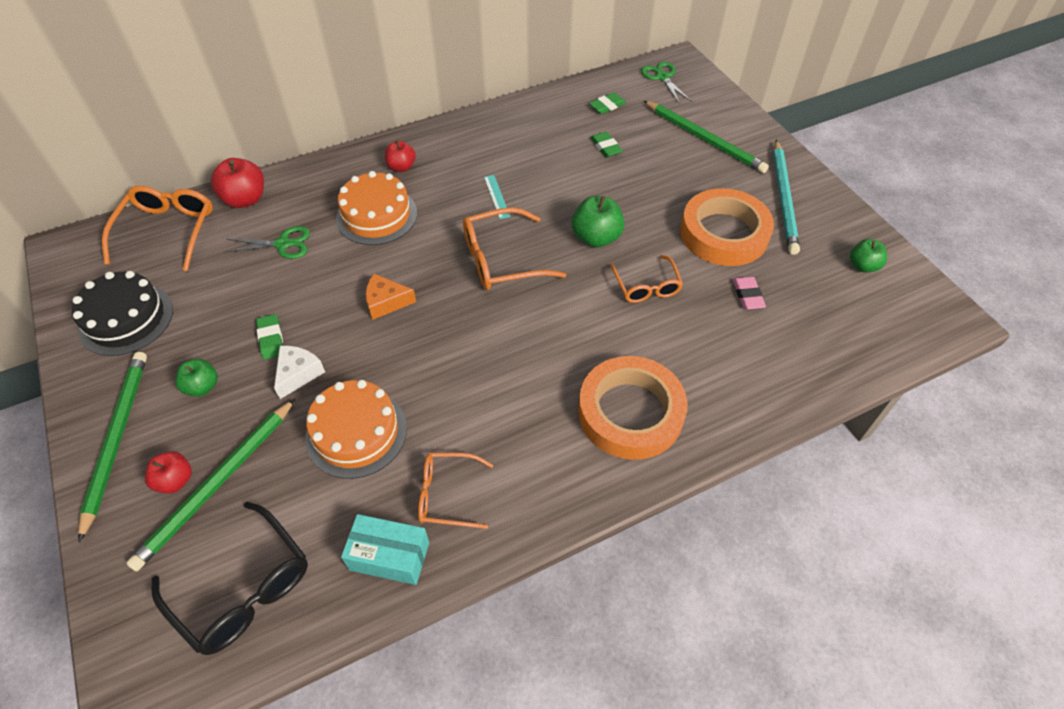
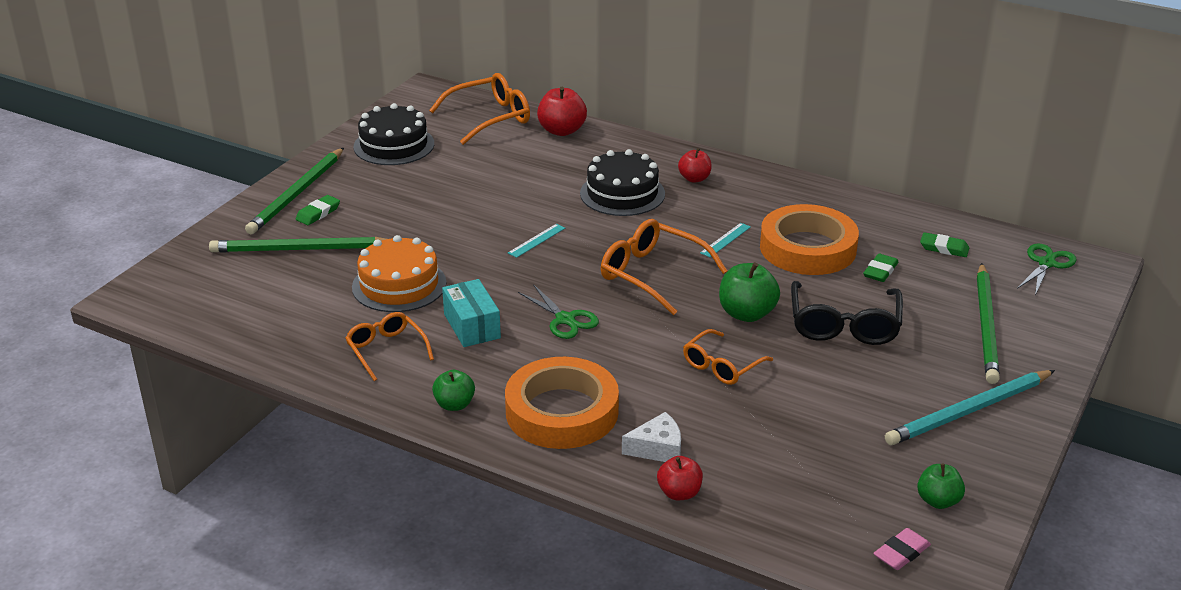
camera: 55 degrees right, 20 degrees down
green pencil [78,352,147,542] -> green pencil turned 150 degrees clockwise [245,148,344,234]
red apple [145,451,192,494] -> red apple moved to [657,456,703,500]
black glasses [151,501,308,655] -> black glasses moved to [791,281,903,345]
green apple [175,359,218,397] -> green apple moved to [432,370,475,411]
green scissors [224,226,310,259] -> green scissors moved to [518,284,599,339]
green eraser [256,314,283,360] -> green eraser moved to [296,195,340,225]
white cheese [274,346,325,399] -> white cheese moved to [622,412,681,462]
orange cake [336,171,417,245] -> black cake [580,149,665,216]
turquoise box [341,514,429,585] -> turquoise box moved to [442,279,501,347]
orange cheese [366,274,416,320] -> turquoise ruler [508,224,565,258]
orange tape [680,188,774,266] -> orange tape moved to [760,204,859,275]
pink eraser [733,277,766,309] -> pink eraser moved to [873,528,931,570]

